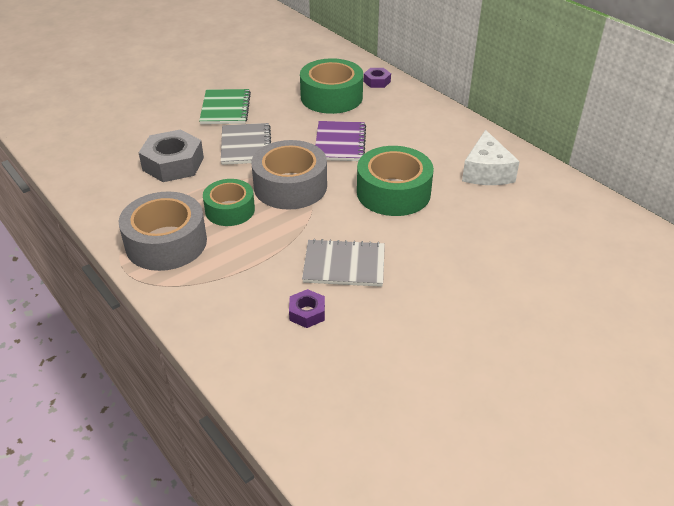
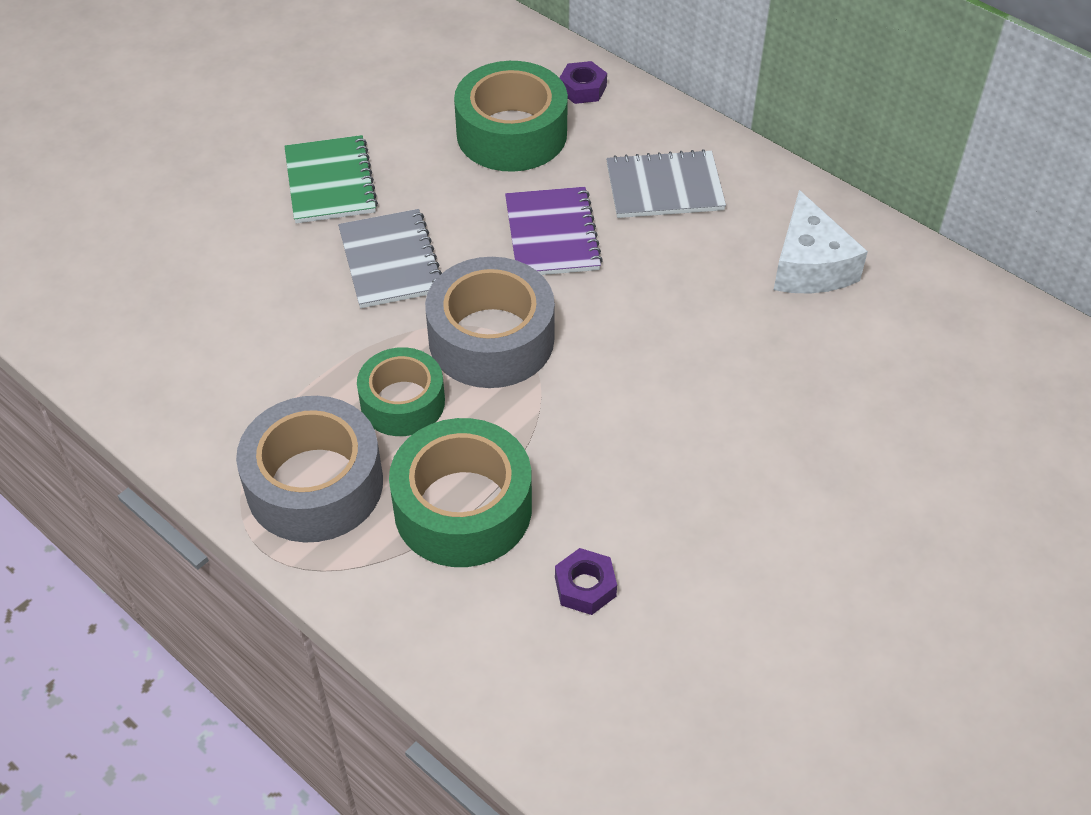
camera: 10 degrees left, 10 degrees up
grey nut [139,130,204,182] -> none
grey notebook [302,239,385,287] -> grey notebook moved to [606,149,726,218]
green tape [357,146,434,216] -> green tape moved to [389,418,532,567]

